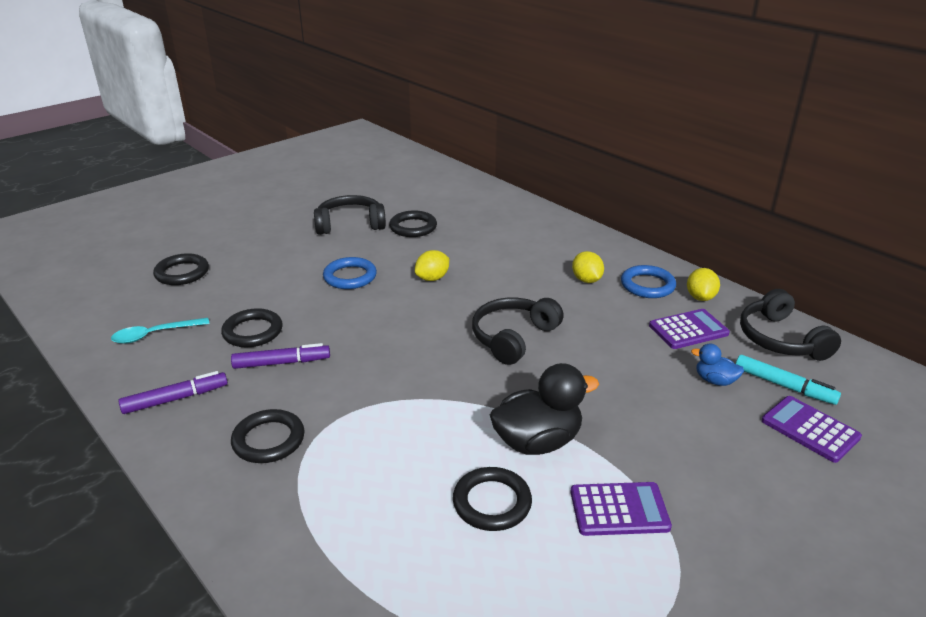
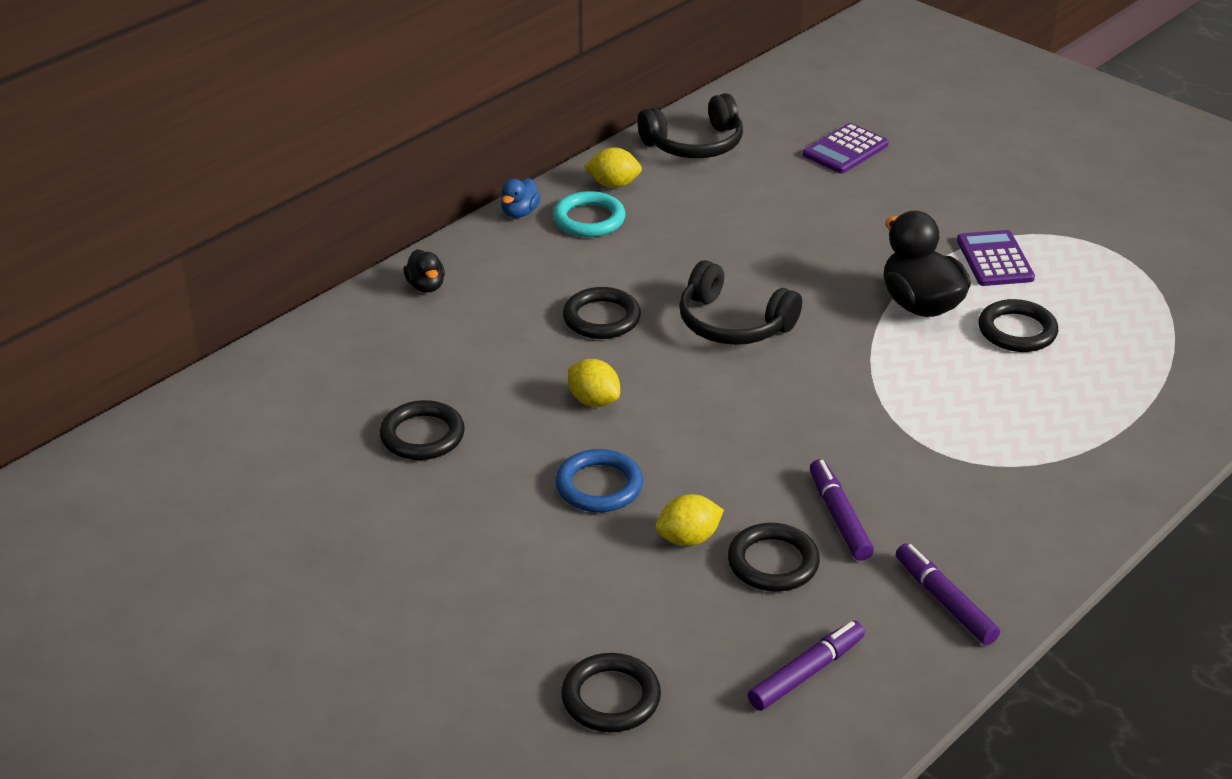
camera: 95 degrees left, 5 degrees up
turquoise spoon [111,318,210,344] -> purple marker [748,621,865,711]
black ring [231,409,305,463] -> black ring moved to [563,287,641,339]
black headphones [314,195,386,235] -> none
yellow lemon [572,251,604,283] -> yellow lemon moved to [655,494,724,546]
blue ring [621,265,676,298] -> turquoise ring [553,191,625,237]
purple calculator [649,309,730,349] -> none
blue duck [691,344,744,386] -> blue duck moved to [501,178,541,218]
turquoise marker [736,355,841,405] -> none
none -> black duck [403,249,445,293]

